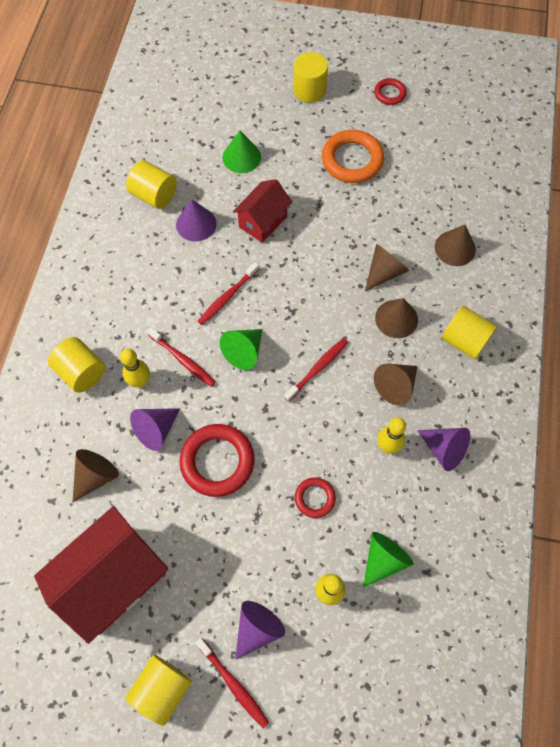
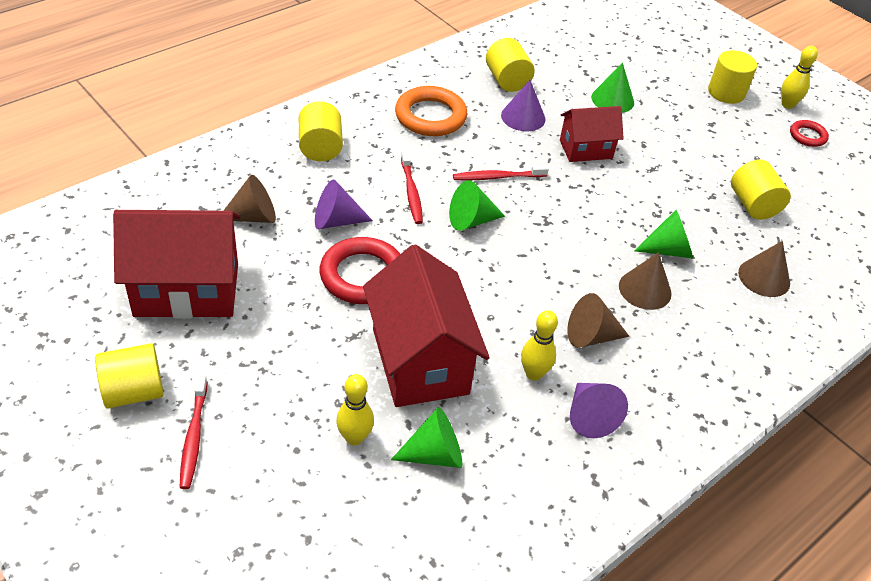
camera: 35 degrees right, 20 degrees down
yellow bowling pin [120,349,150,388] -> yellow bowling pin moved to [781,46,818,109]
purple cone [235,601,285,660] -> none
red toothbrush [284,338,348,402] -> none
red ring [295,477,336,518] -> red house [363,245,490,407]
orange ring [322,130,384,183] -> orange ring moved to [395,86,467,136]
brown cone [365,244,409,291] -> green cone [634,210,693,258]
yellow cylinder [442,306,497,359] -> yellow cylinder moved to [731,159,791,220]

